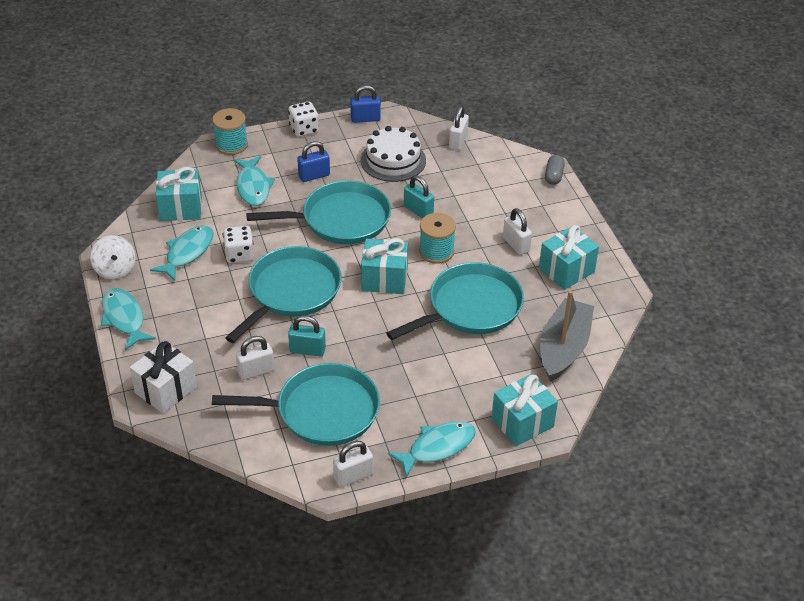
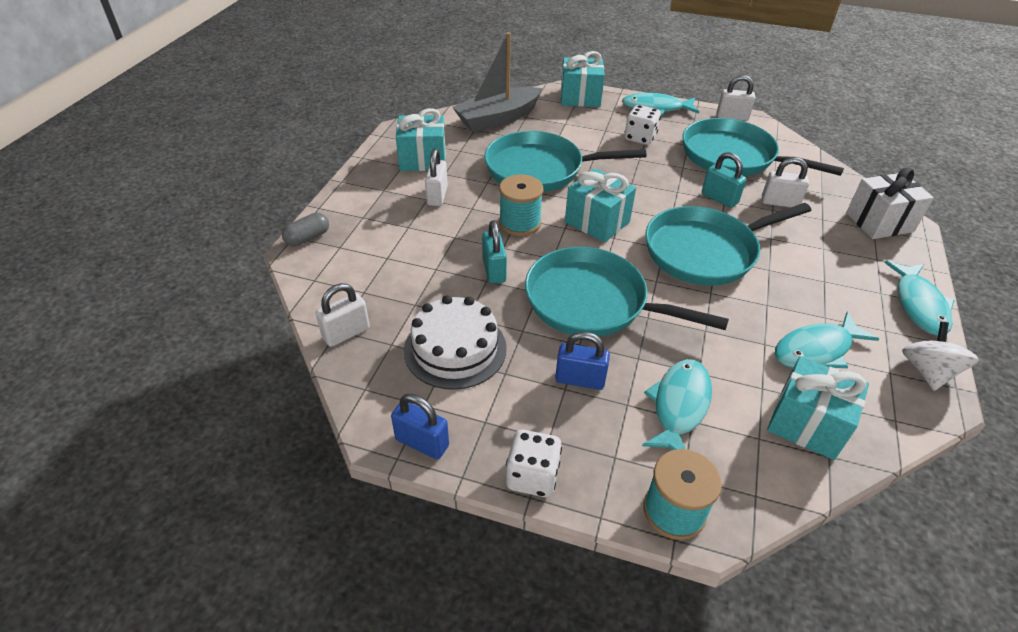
camera: 145 degrees left, 0 degrees up
white dice [223,226,254,263] -> white dice moved to [624,105,661,145]

